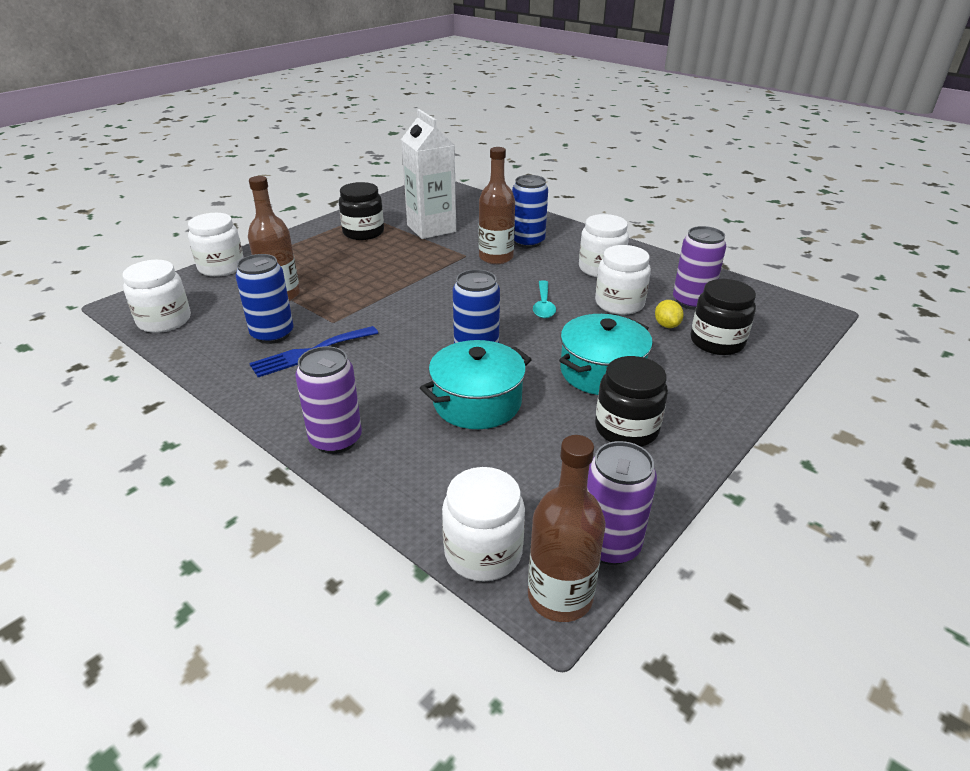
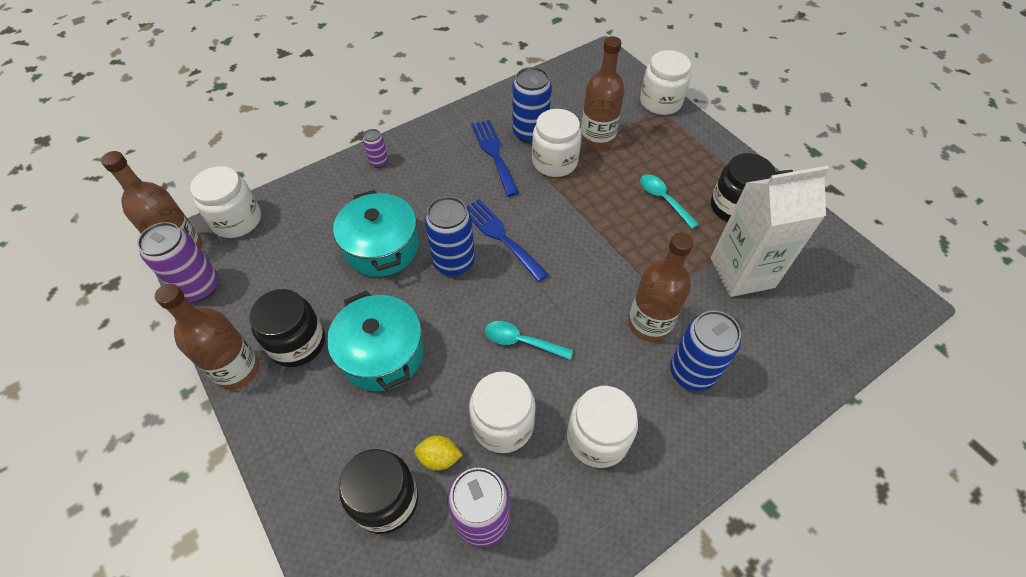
camera: 105 degrees right, 20 degrees up
white jar [122,260,191,333] -> white jar moved to [532,109,581,177]
purple can [295,346,362,454] -> purple can [363,129,388,168], size x0.52
none -> brown bottle [155,284,259,390]
none -> blue fork [466,199,549,282]
none -> turquoise spoon [640,174,699,229]

